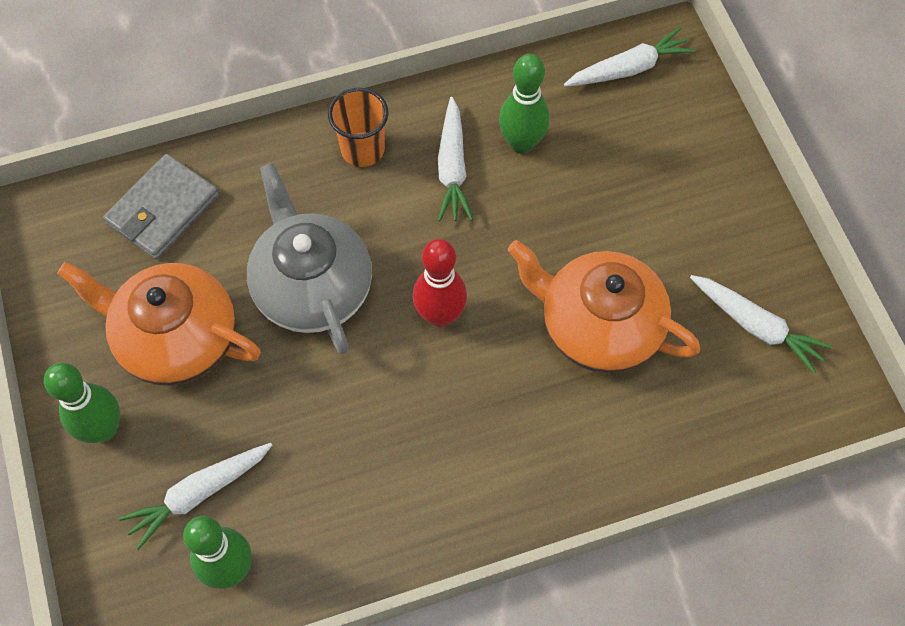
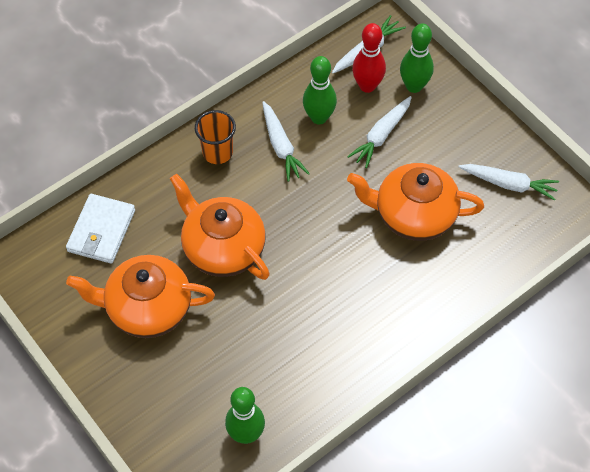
camera: 20 degrees left, 5 degrees down
green bowling pin [44,363,120,443] -> green bowling pin moved to [400,24,434,93]
grey wallet [103,154,219,260] -> white wallet [66,194,135,264]
white carrot [119,443,272,550] -> white carrot moved to [347,96,412,168]
grey teapot [247,163,372,354] -> orange teapot [170,174,270,280]
red bowling pin [413,239,467,327] -> red bowling pin moved to [352,23,386,93]

